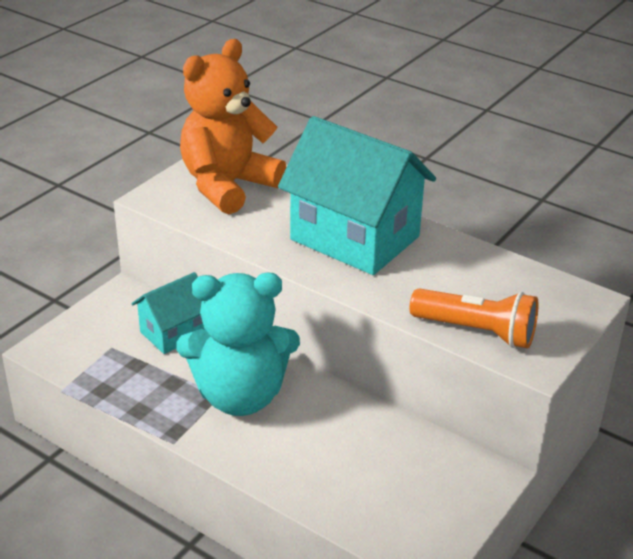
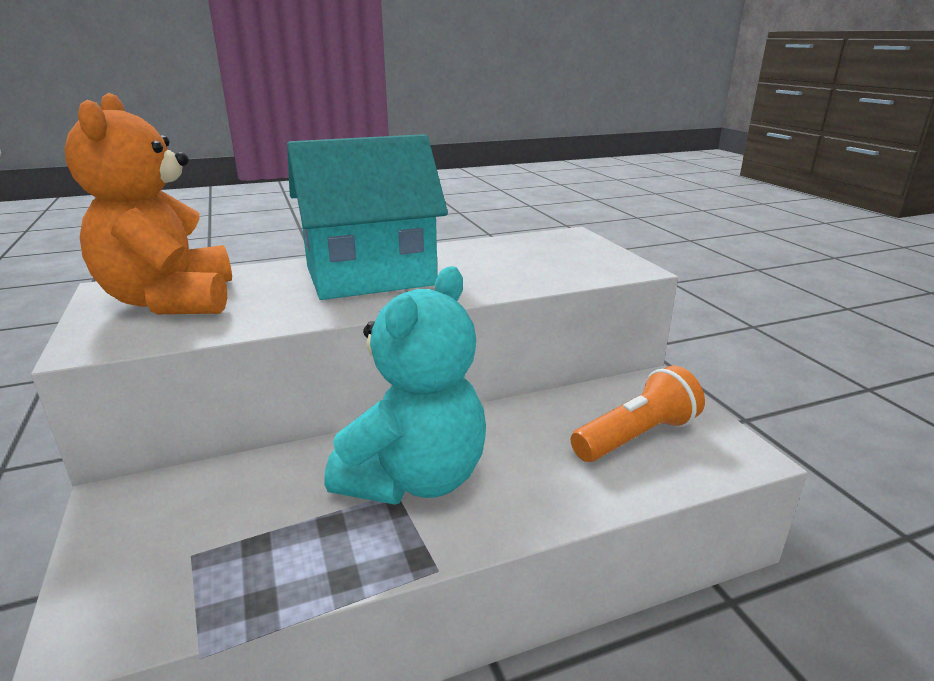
camera: 55 degrees left, 10 degrees down
turquoise house [131,272,205,354] -> none
orange flashlight [410,288,538,349] -> orange flashlight moved to [571,365,705,462]

